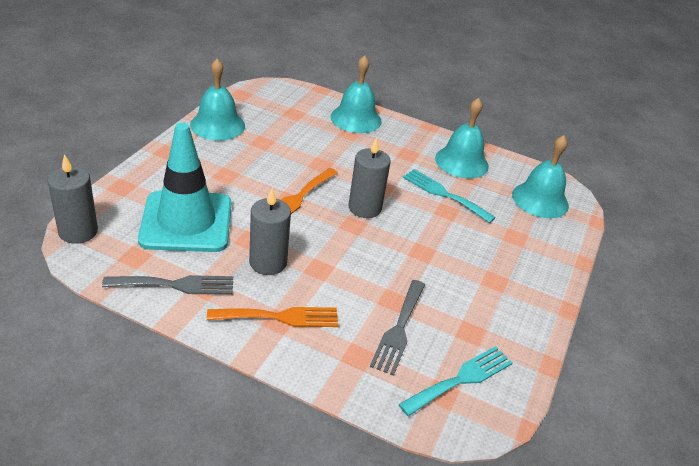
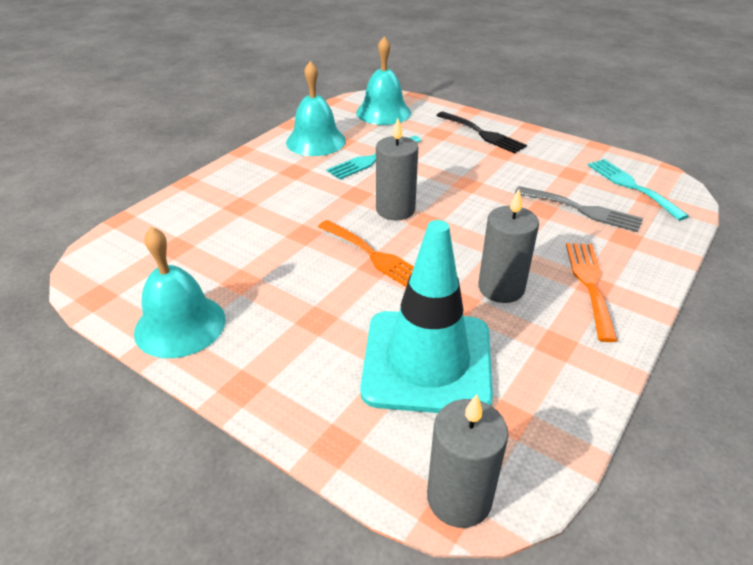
camera: 75 degrees left, 0 degrees up
grey fork [102,275,233,295] -> none
turquoise bell [331,56,382,133] -> none
none -> black fork [437,112,527,153]

